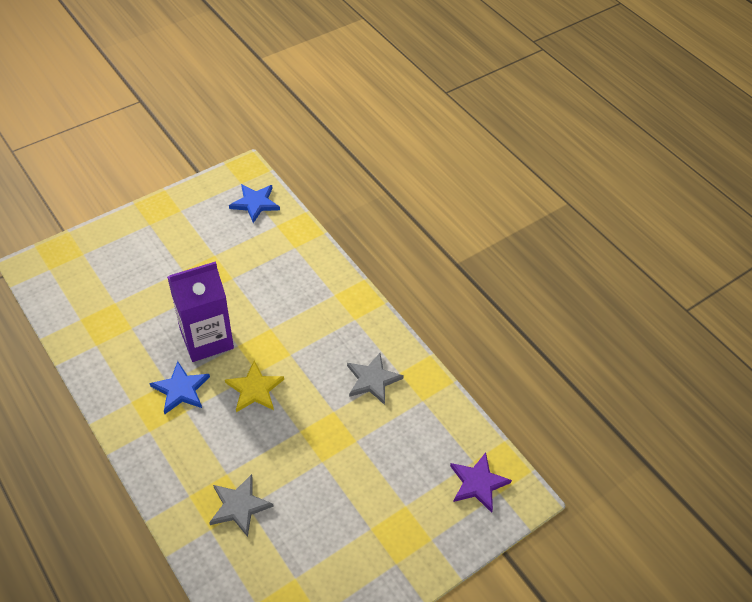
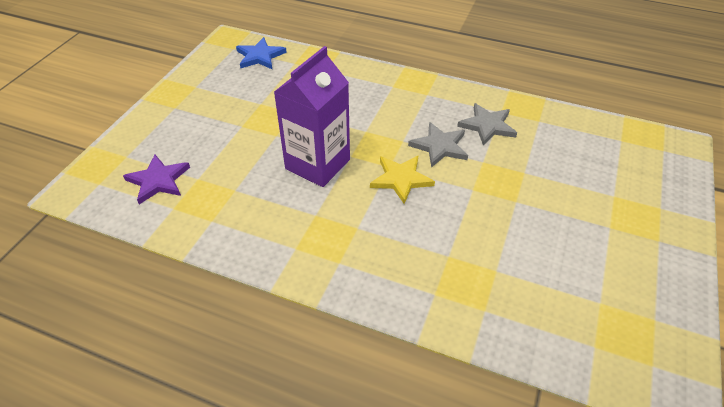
camera: 30 degrees left, 5 degrees down
blue star [149,361,210,414] -> none
grey star [209,474,274,537] -> grey star moved to [408,122,468,168]
purple star [450,452,512,513] -> purple star moved to [123,155,190,204]

